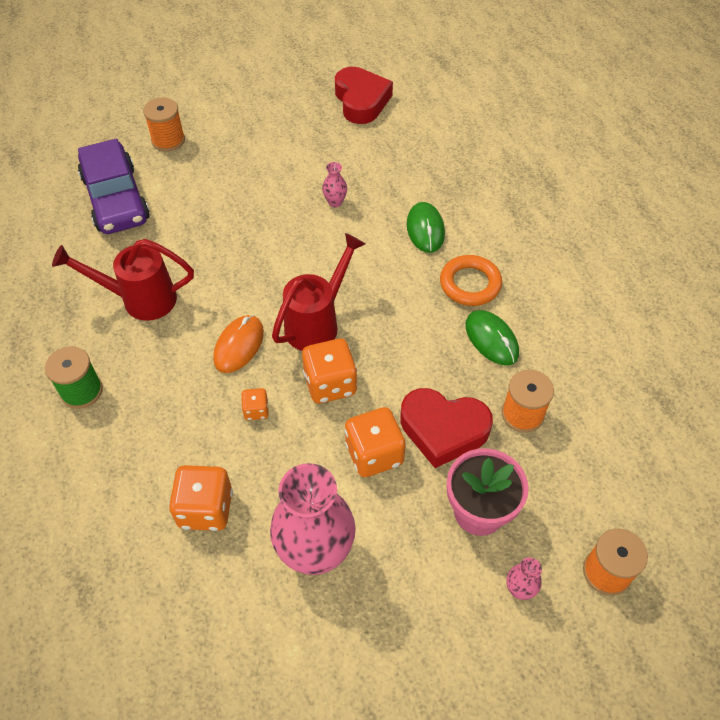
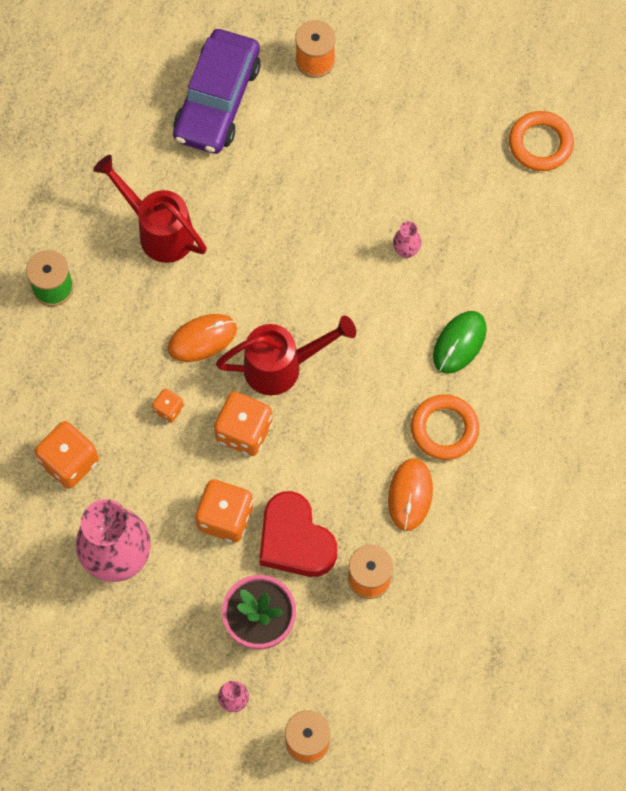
camera: 40 degrees right, 15 degrees up
red heart [335,67,393,124] -> orange ring [509,111,574,171]
green mouse [465,310,519,366] -> orange mouse [388,458,433,531]

